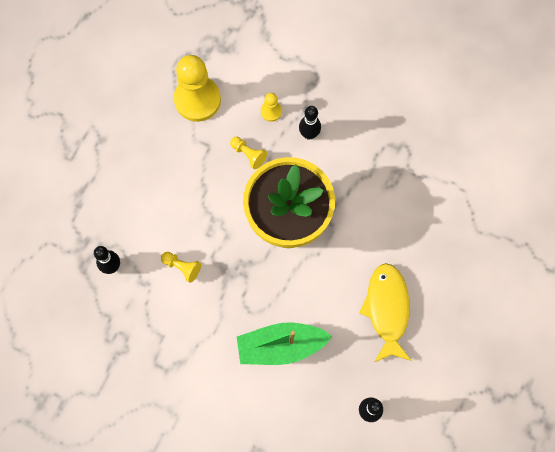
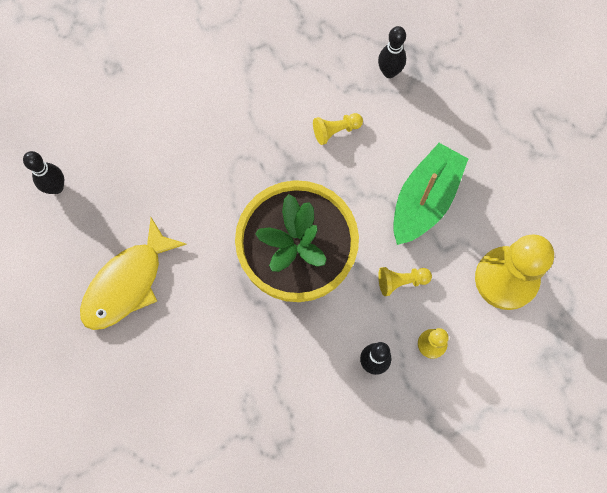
camera: 130 degrees right, 0 degrees up
green boat [237,322,332,365] -> green boat moved to [393,143,468,245]
yellow fish [359,263,412,362] -> yellow fish turned 90 degrees clockwise [80,217,187,330]

